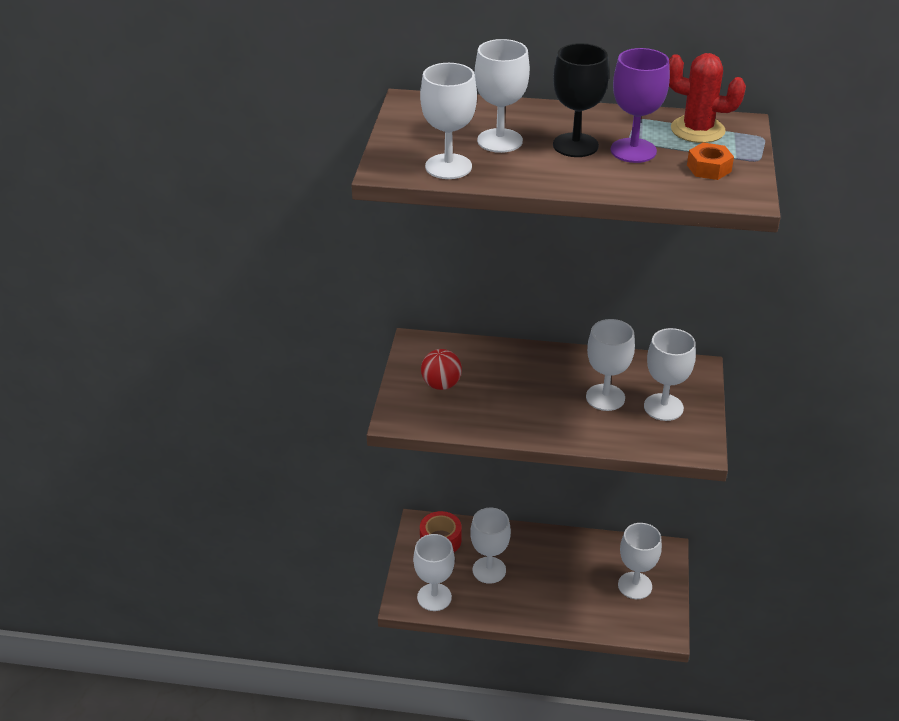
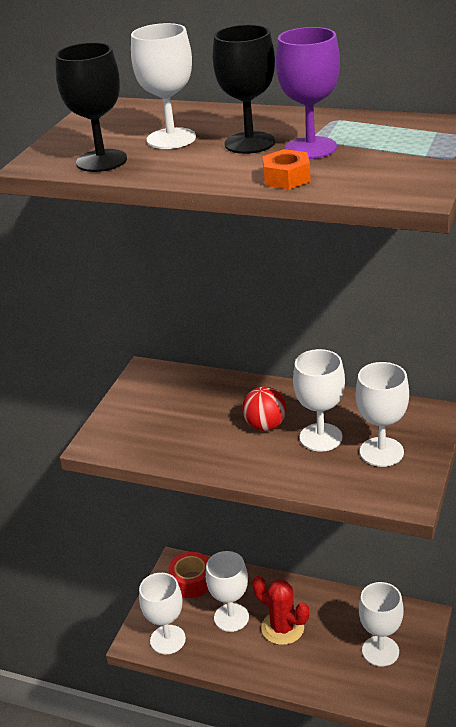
camera: 15 degrees right, 5 degrees down
white goblet [420,63,477,179] -> black goblet [55,42,127,172]
red ball [421,349,462,390] -> red ball moved to [242,386,286,431]
red cactus [669,53,746,143] -> red cactus moved to [252,576,309,645]
orange nut [687,143,734,180] -> orange nut moved to [262,149,311,189]

